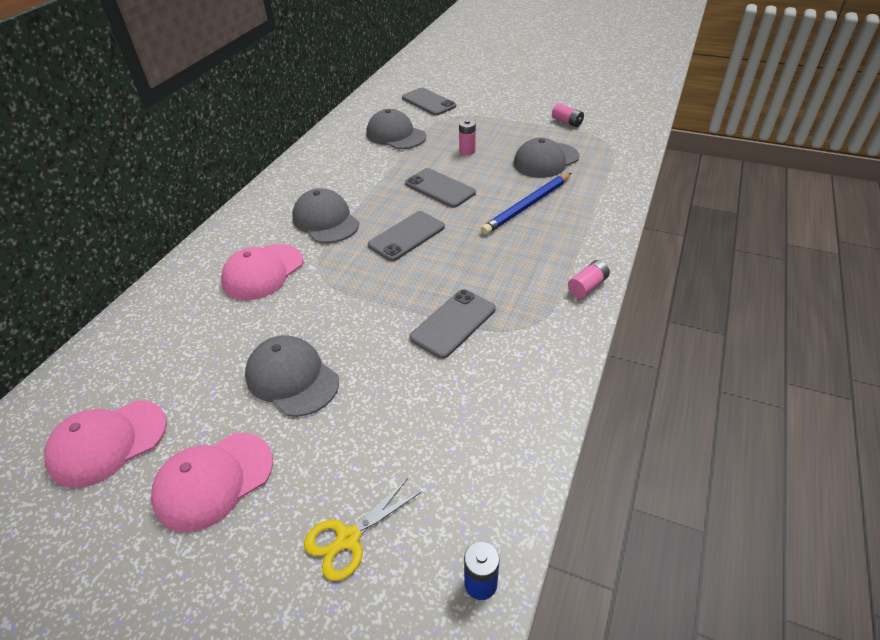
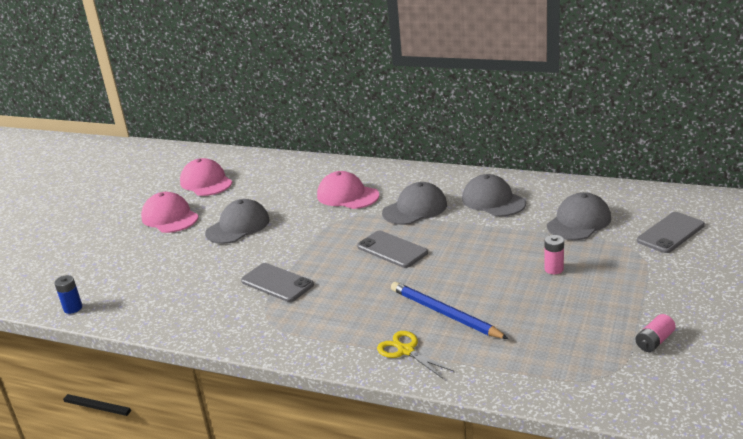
camera: 90 degrees right, 15 degrees down
yellow scissors [304,478,421,581] -> yellow scissors moved to [377,331,454,379]
grey phone [405,168,476,208] -> none
grey cap [513,138,580,178] -> grey cap moved to [462,174,526,217]
pink battery [568,260,610,298] -> none

